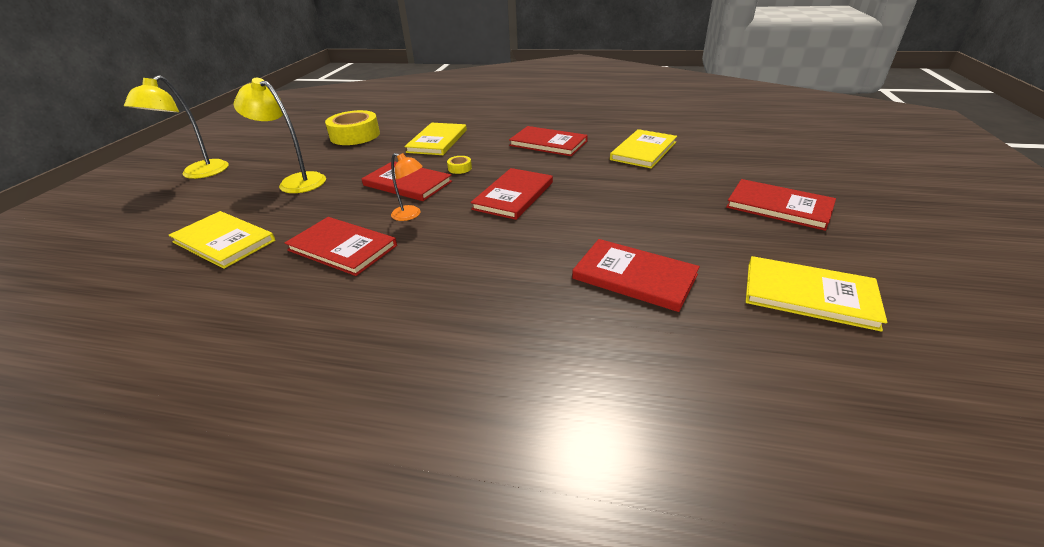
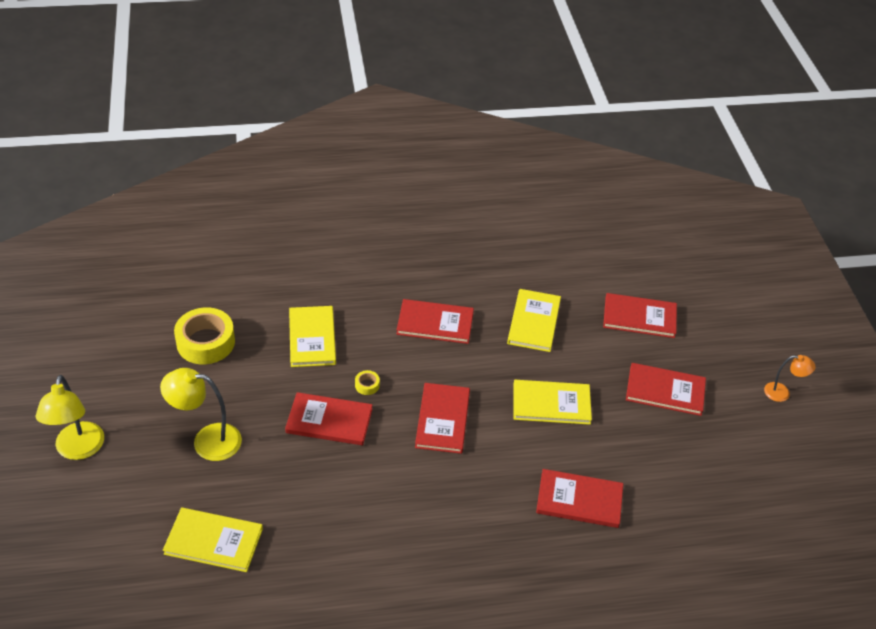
camera: 25 degrees left, 10 degrees up
red book [285,217,397,276] -> red book moved to [603,293,677,338]
orange lamp [391,153,423,221] -> orange lamp moved to [764,355,816,402]
yellow book [746,256,887,332] -> yellow book moved to [513,380,592,425]

